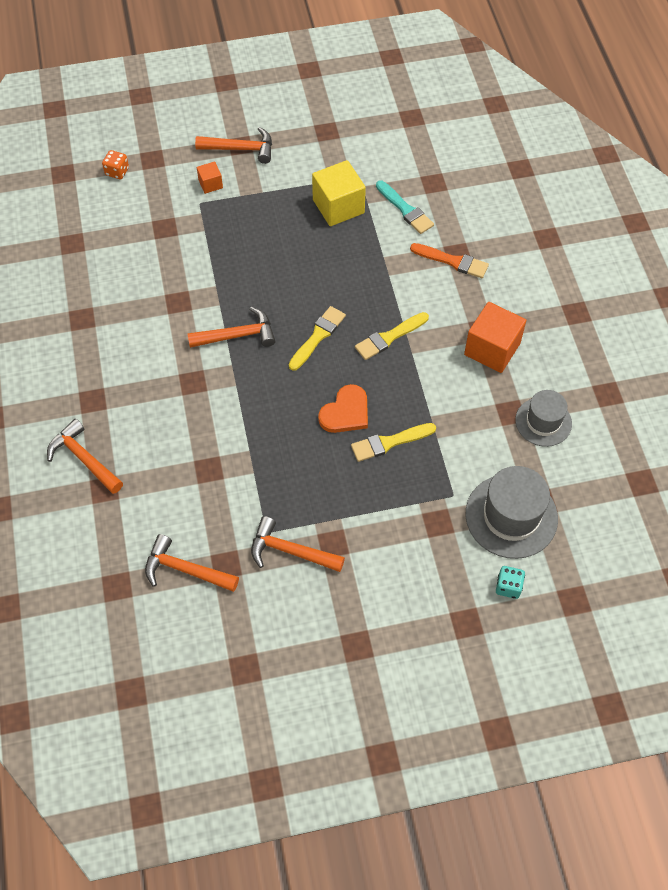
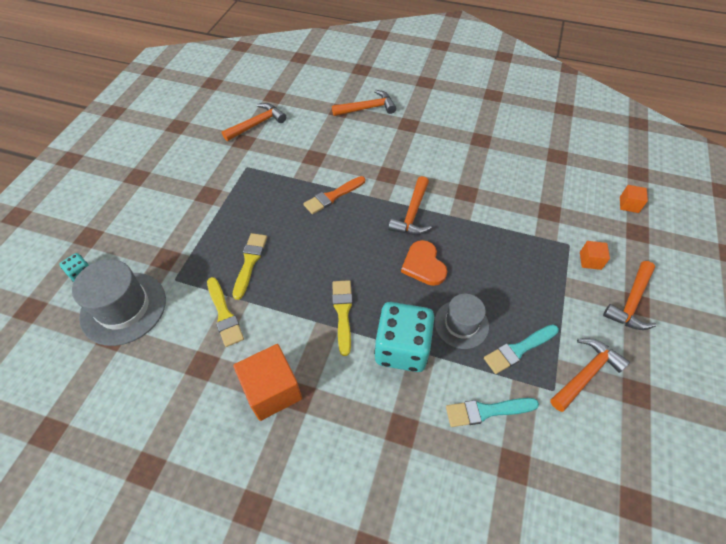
camera: 120 degrees right, 5 degrees down
orange dice [102,150,129,179] -> orange cube [620,185,648,213]
orange hammer [251,516,345,572] -> orange hammer moved to [550,338,630,412]
yellow brush [289,306,346,371] -> yellow brush moved to [207,277,244,347]
yellow cube [312,160,366,226] -> turquoise brush [484,325,559,374]
orange heart [318,384,368,433] -> orange heart moved to [401,240,447,286]
orange brush [410,243,489,278] -> orange brush moved to [303,176,365,214]
grey hat [515,390,572,447] -> grey hat moved to [435,294,489,349]
none -> turquoise dice [374,302,435,372]

